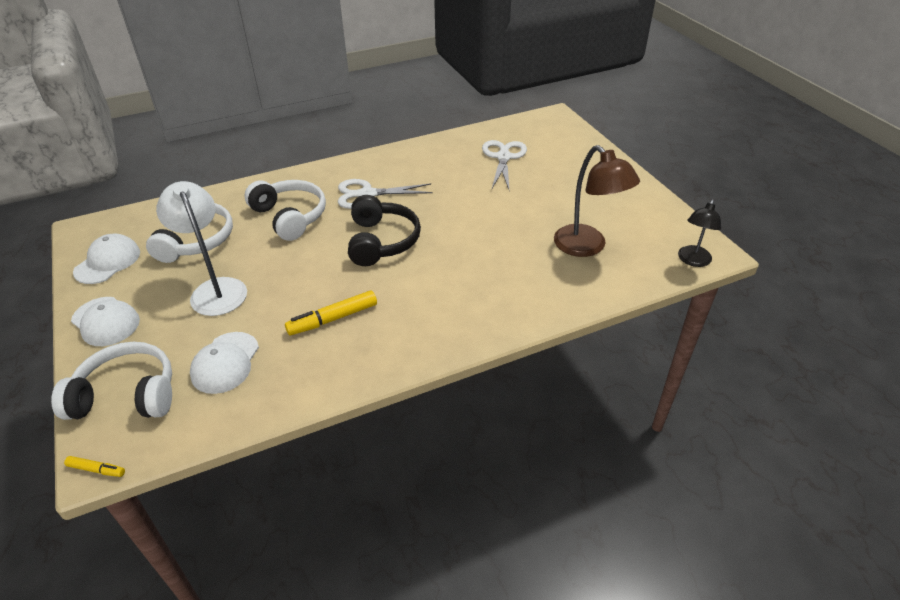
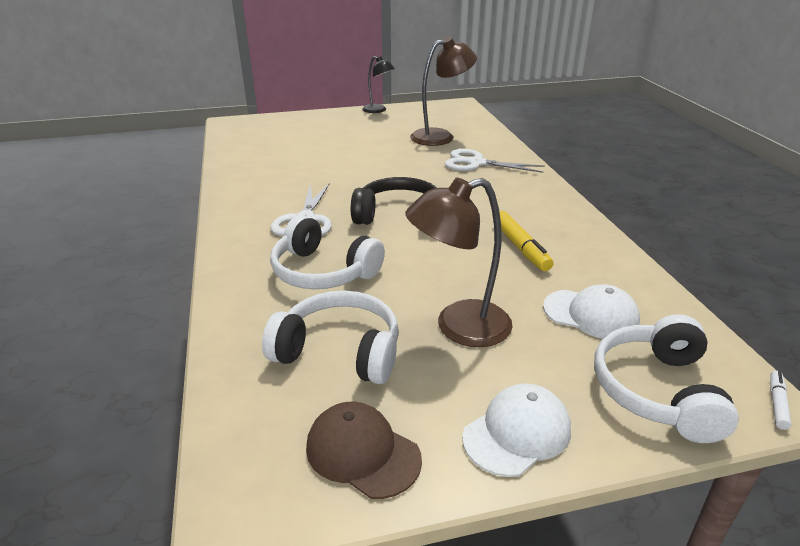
camera: 80 degrees left, 10 degrees down
yellow marker [64,456,125,477] -> white marker [770,371,791,430]
white cap [73,234,140,284] -> brown cap [306,402,422,499]
white lamp [156,181,247,316] -> brown lamp [405,178,513,347]
white headphones [244,180,326,241] -> white headphones turned 120 degrees counterclockwise [270,215,385,289]
white scissors [482,140,527,189] -> white scissors moved to [445,149,545,173]
black lamp [678,199,721,267] -> black lamp moved to [362,56,395,113]

